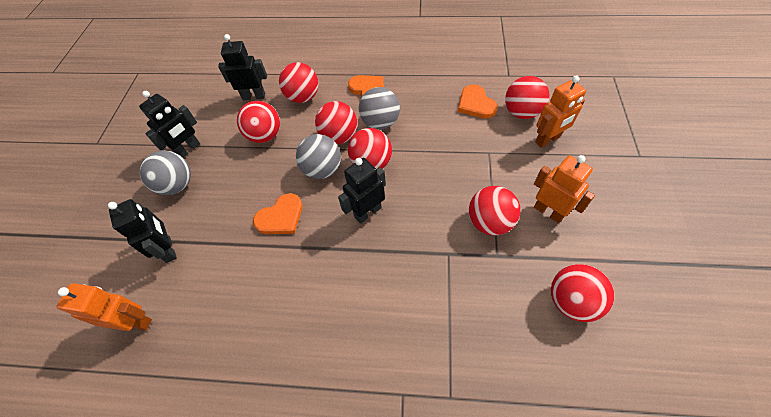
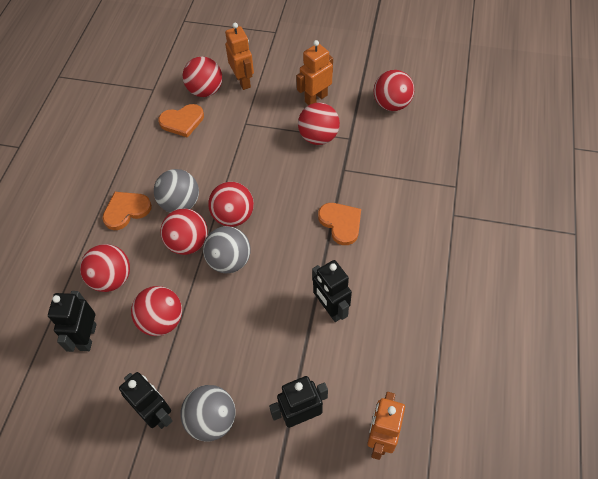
camera: 85 degrees left, 0 degrees up
orange heart [253,193,302,234] -> orange heart moved to [318,203,361,245]
black robot [338,158,386,224] -> black robot moved to [312,260,352,322]

